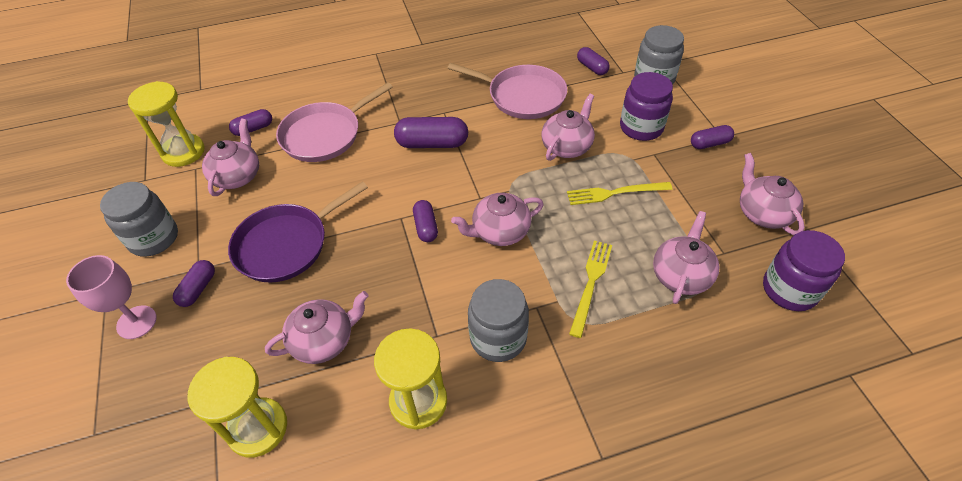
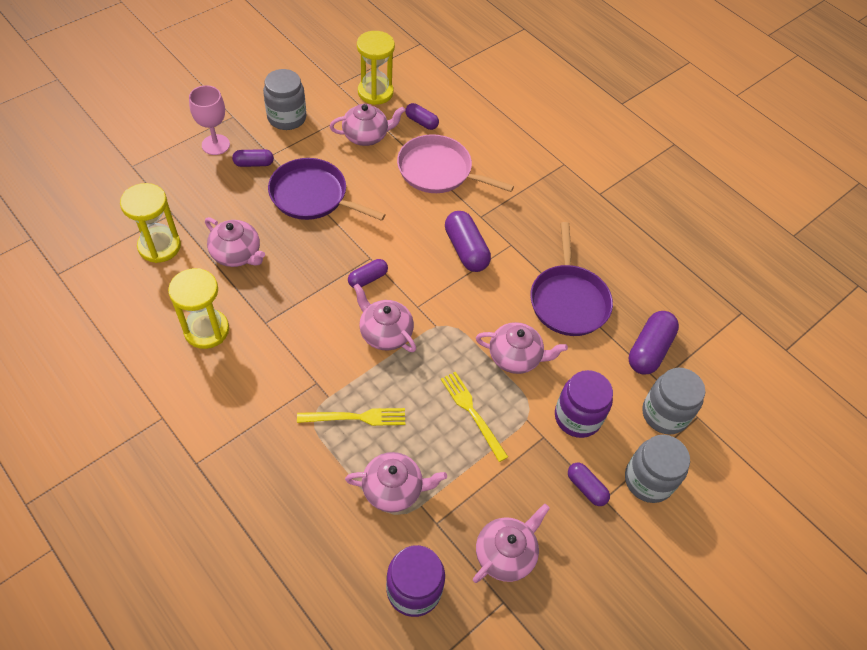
camera: 60 degrees right, 5 degrees up
pink pan [448,63,567,119] -> purple pan [530,222,613,336]
grey jar [468,279,529,362] -> grey jar moved to [625,435,690,503]
purple capsule [577,47,610,75] -> purple capsule [628,311,679,374], size x1.67

